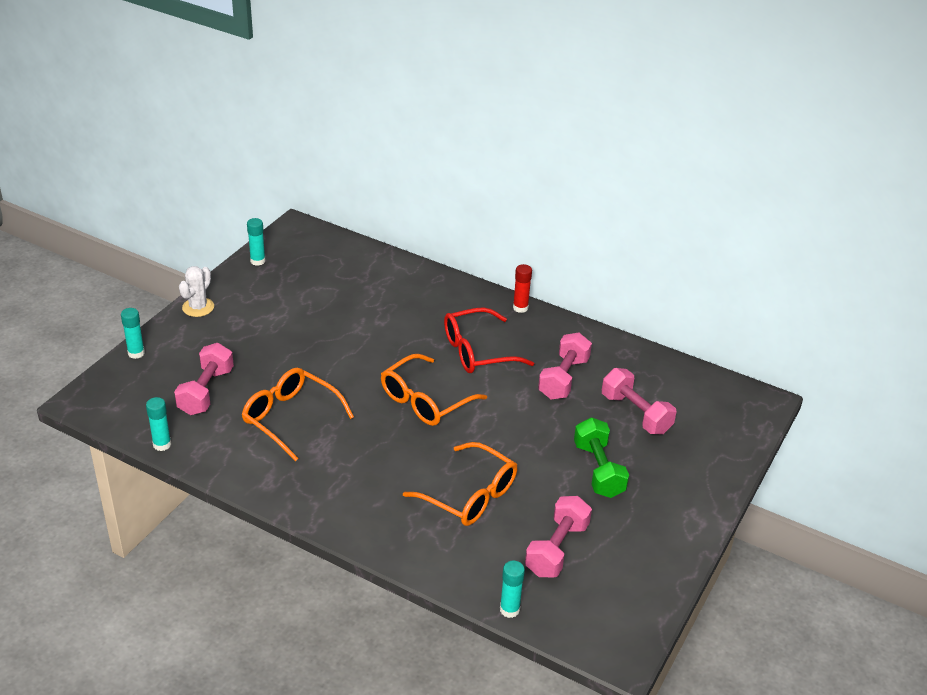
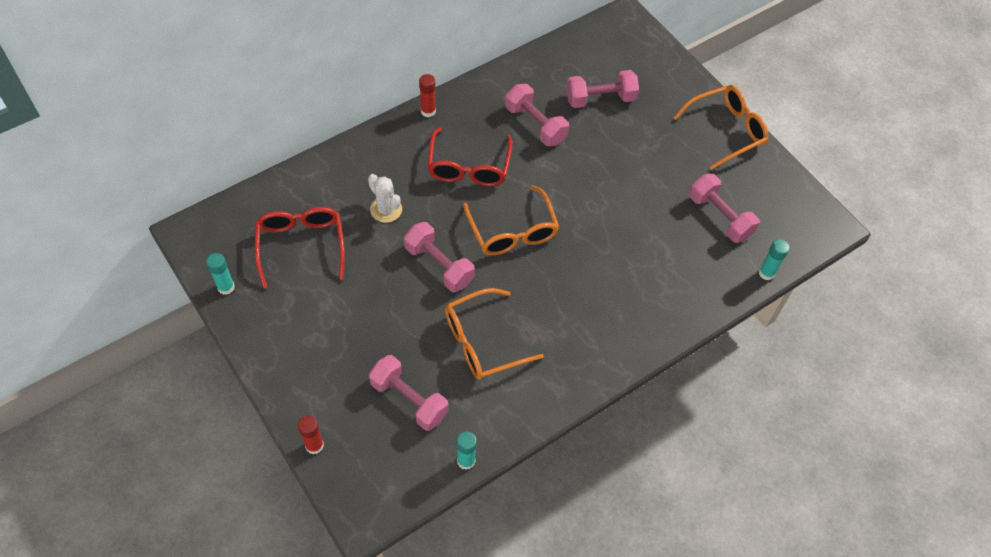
camera: 65 degrees left, 20 degrees up
turquoise glue stick [121,308,145,359] -> red glue stick [298,415,324,454]
white cactus [179,266,214,317] -> white cactus moved to [368,174,402,223]
orange glasses [403,442,517,526] -> orange glasses moved to [673,85,768,170]
green dumbbell [574,418,629,498] -> none
none -> red glasses [255,207,345,288]
none -> pink dumbbell [404,222,475,292]

